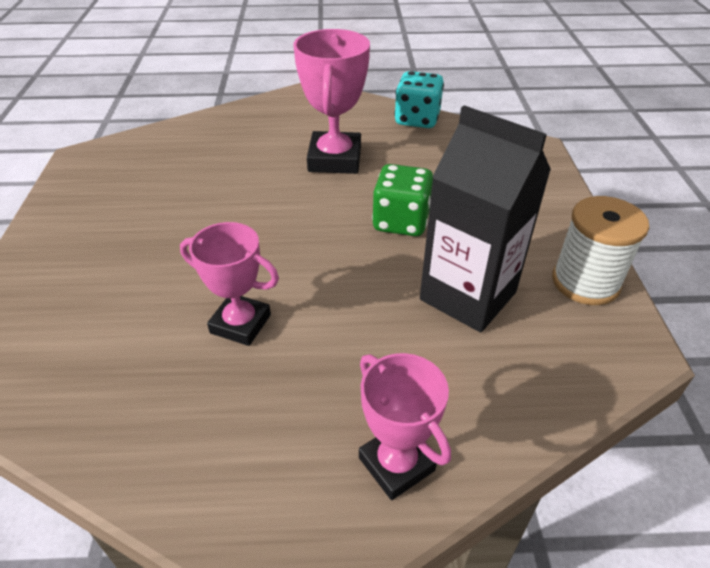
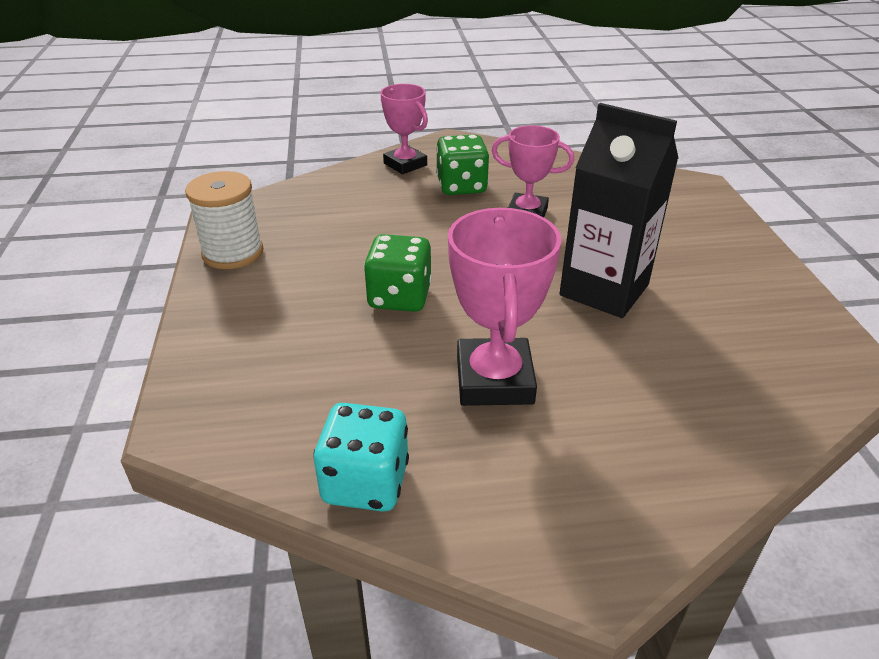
camera: 175 degrees right, 5 degrees down
black carton [420,105,551,333] -> black carton moved to [559,103,678,318]
none -> green dice [436,134,489,195]

